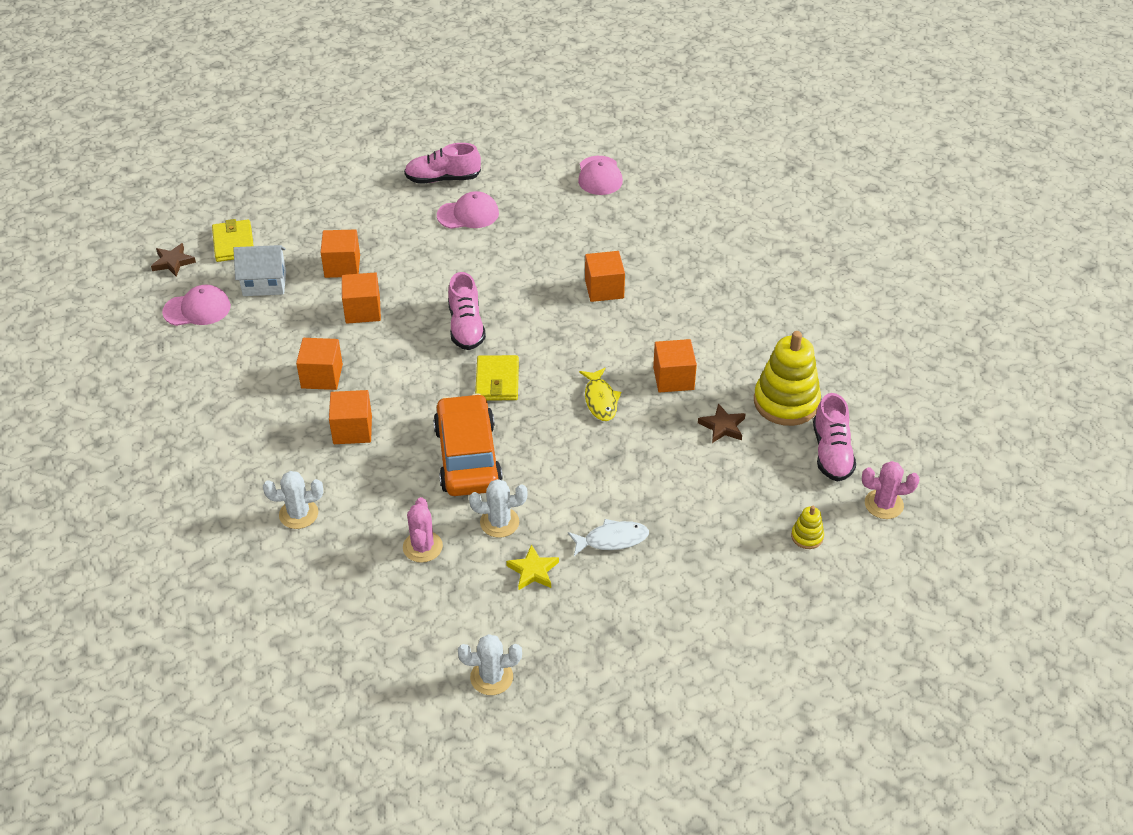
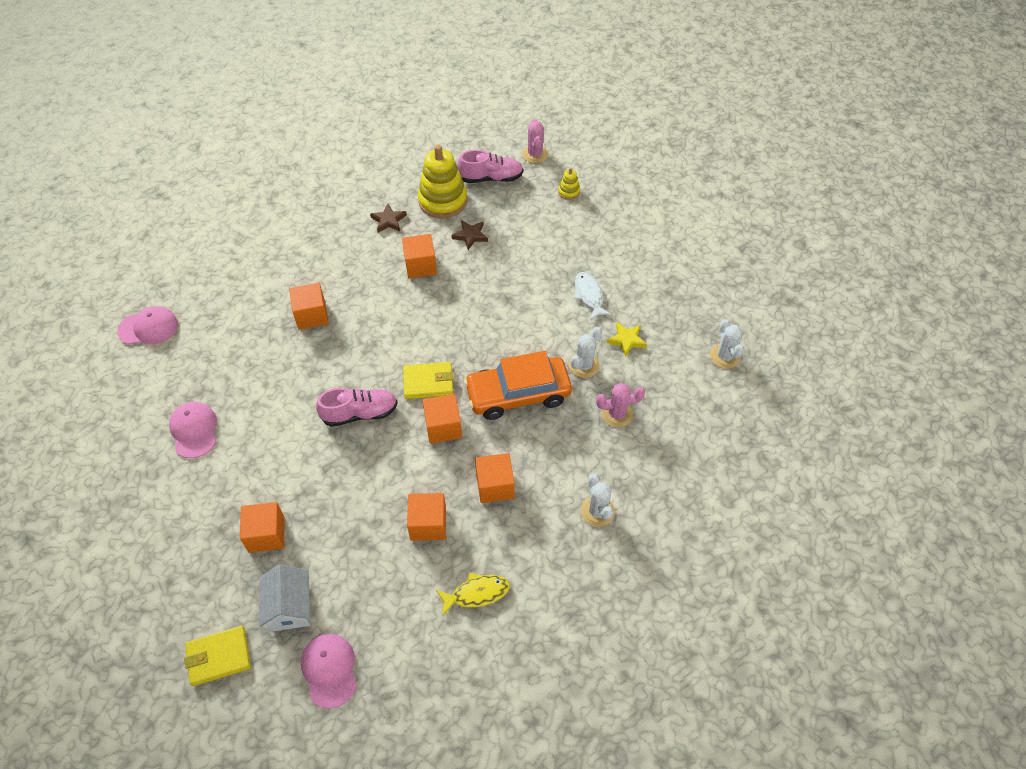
camera: 95 degrees left, 10 degrees up
brown star [151,243,196,276] -> brown star moved to [370,204,407,233]
orange cube [342,272,381,324] -> orange cube moved to [422,394,462,444]
pink shoe [404,143,481,184] -> none
white cactus [469,479,527,538] -> white cactus turned 45 degrees clockwise [569,327,602,378]
yellow fish [579,368,621,421] -> yellow fish moved to [436,573,510,616]

